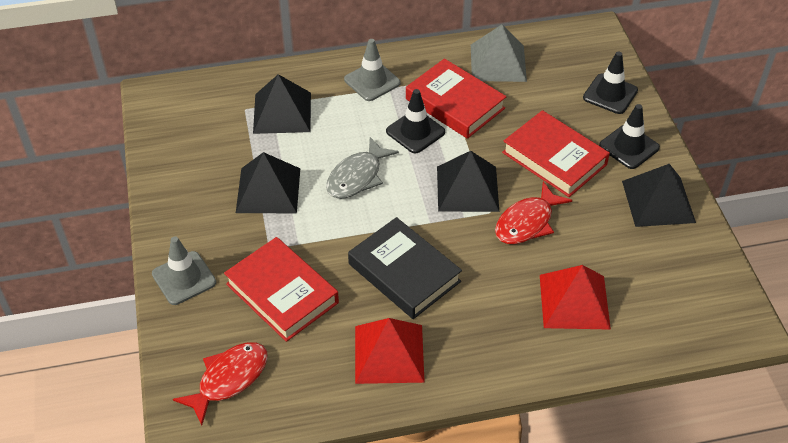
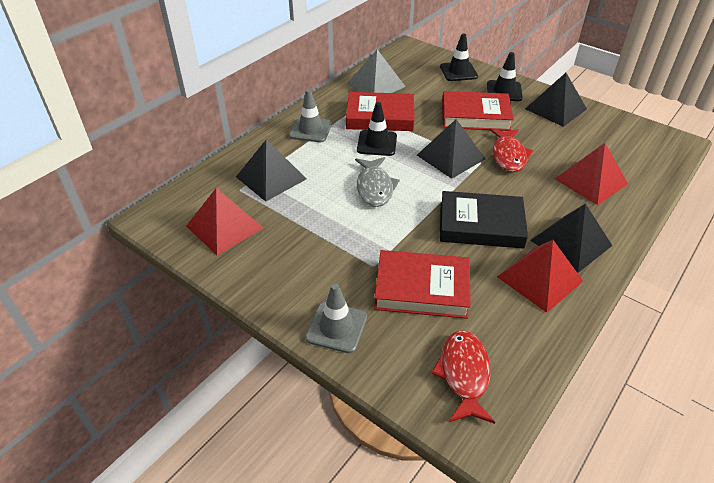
camera: 40 degrees left, 5 degrees down
black pyramid [236,152,300,213] -> black pyramid moved to [530,204,612,273]
none -> red pyramid [186,188,263,255]

